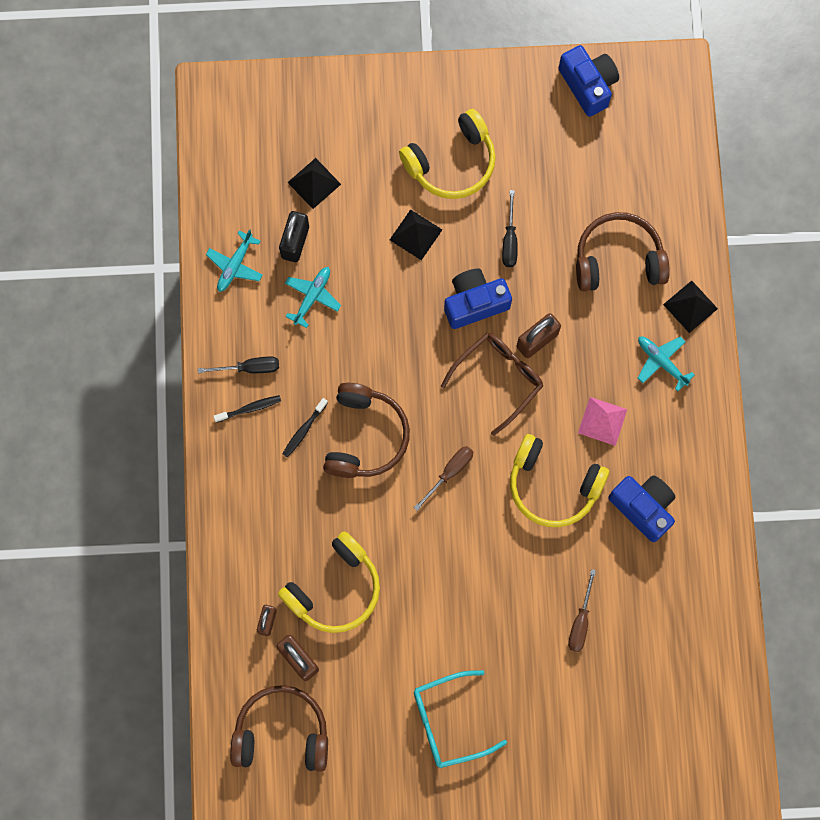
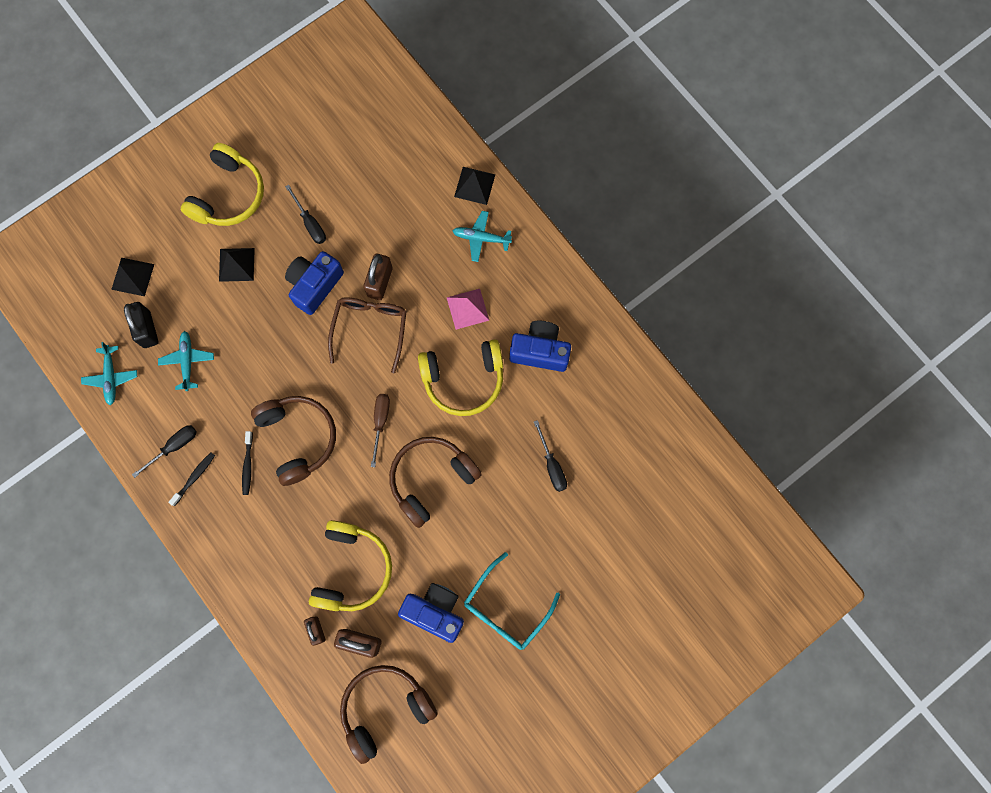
camera: 35 degrees left, 0 degrees up
blue camera [559,45,619,117] -> blue camera moved to [398,583,464,643]
brown screwdriver [568,569,596,652] -> black screwdriver [534,420,567,492]
brown headphones [576,212,670,292] -> brown headphones moved to [389,437,482,528]

